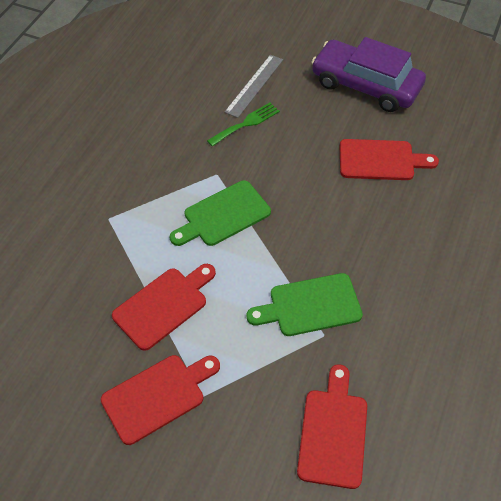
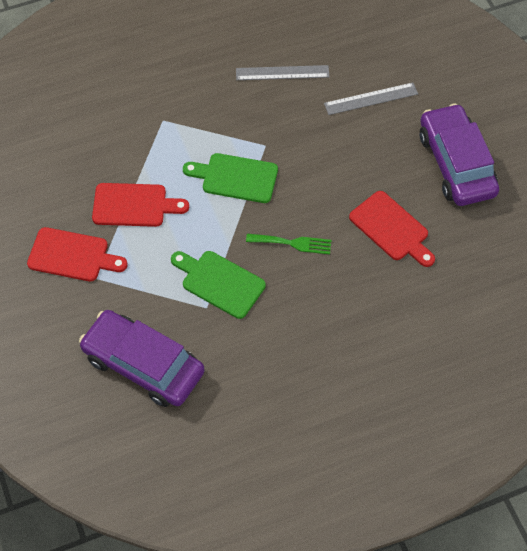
camera: 45 degrees right, 5 degrees up
green fork [207,103,280,146] -> green fork moved to [246,234,331,254]
red cutting board [297,364,367,489] -> purple car [79,310,205,407]
none -> grey ruler [236,65,329,80]

